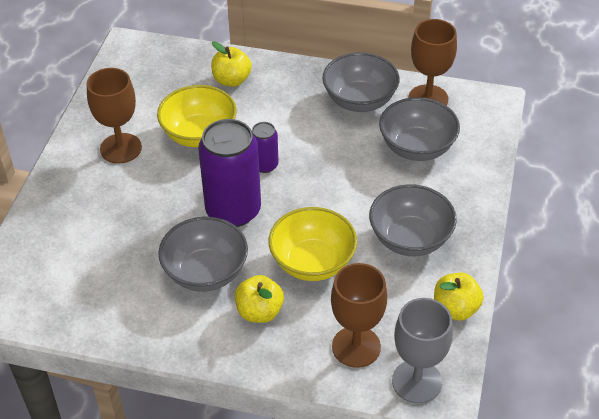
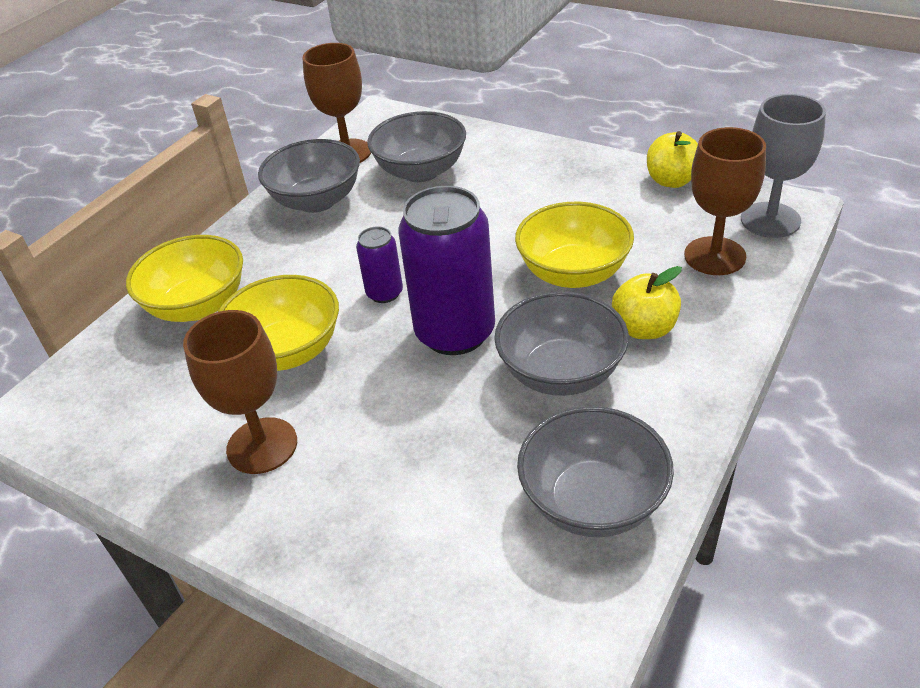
camera: 70 degrees left, 5 degrees down
yellow apple [211,41,252,87] -> yellow bowl [126,235,243,322]
grey bowl [369,184,457,256] -> grey bowl moved to [517,406,674,537]

